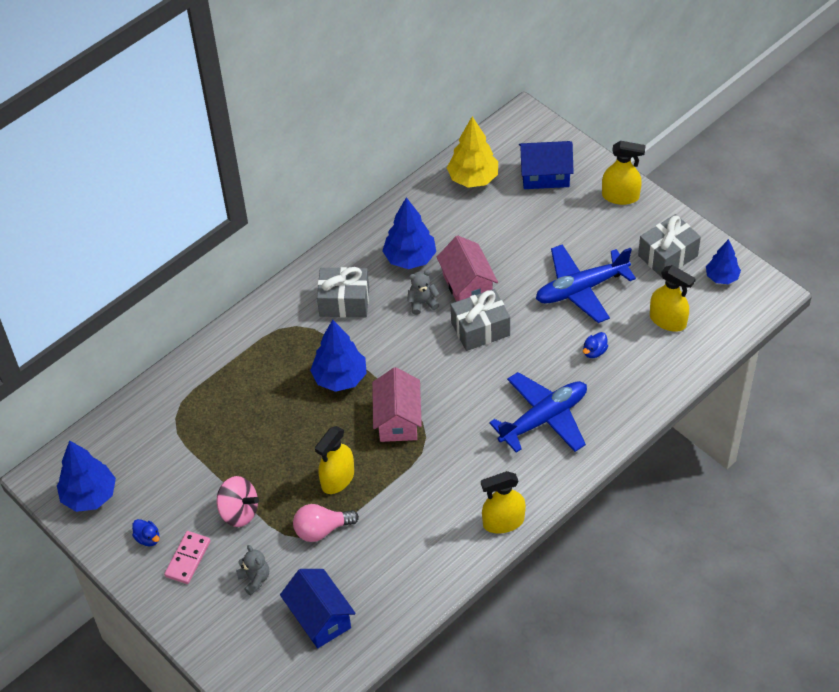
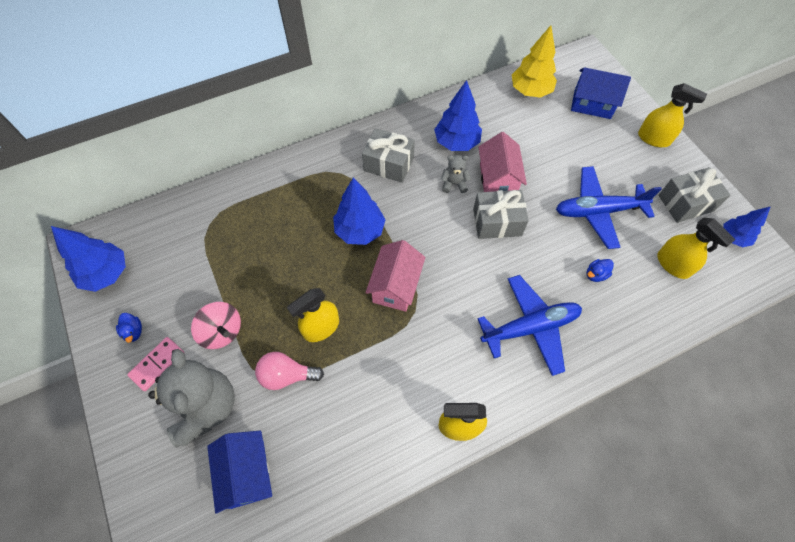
camera: 15 degrees right, 10 degrees up
grey teddy bear [236,545,269,595] -> grey teddy bear [148,349,235,448], size x2.23

